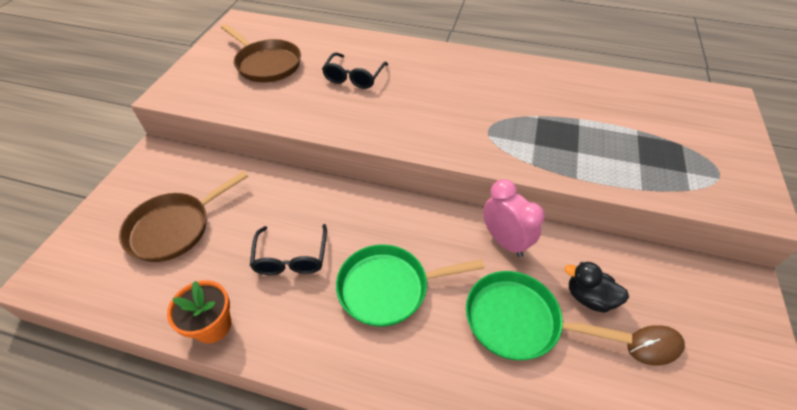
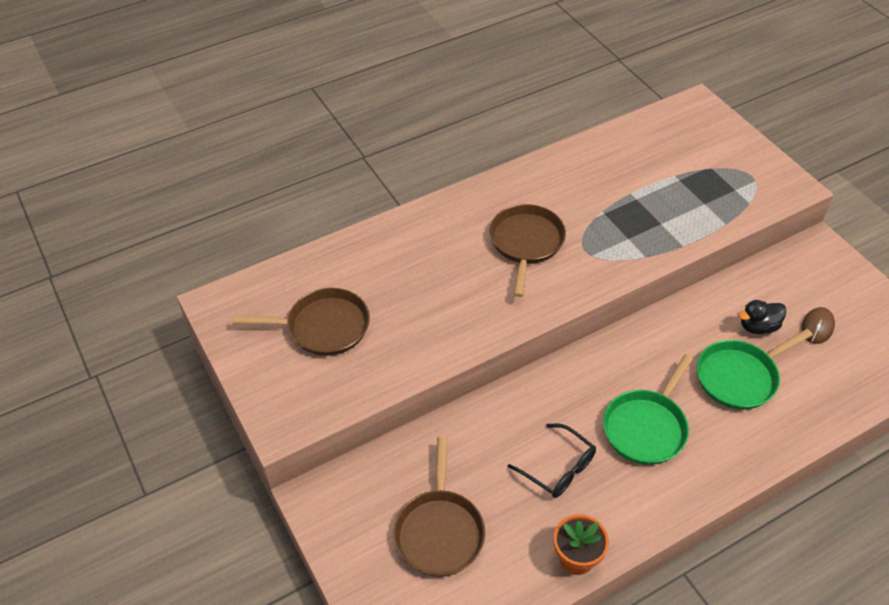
camera: 45 degrees left, 0 degrees up
black glasses [322,52,388,89] -> none
pink clock [483,179,545,257] -> none
none -> brown pan [490,204,566,297]

